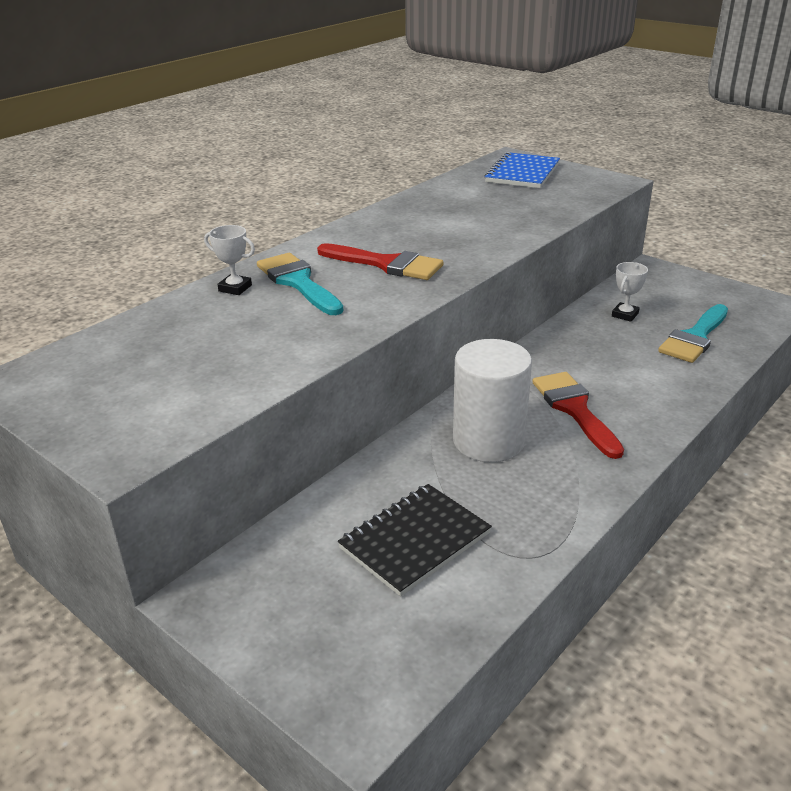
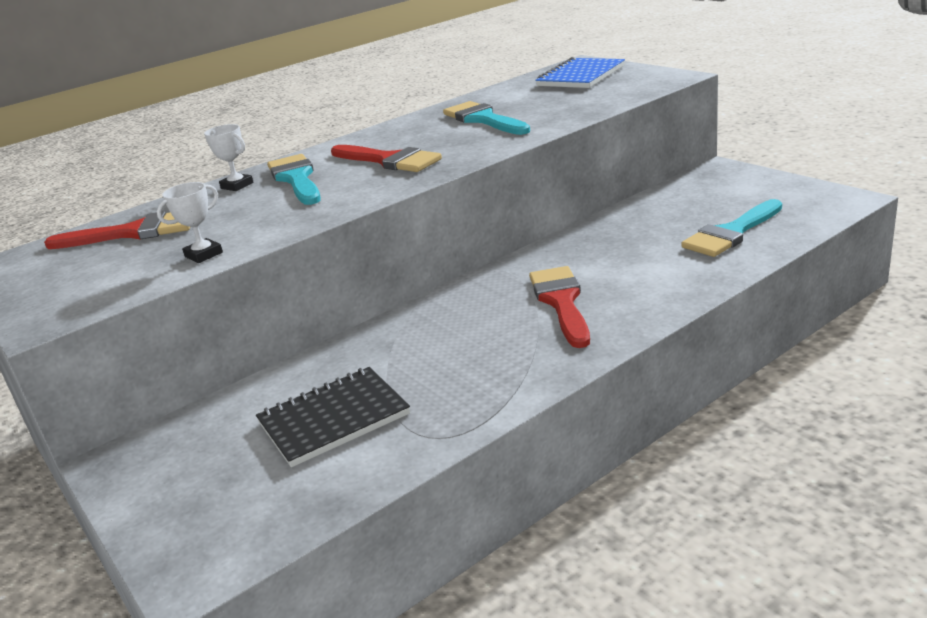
camera: 15 degrees right, 5 degrees down
white cylinder [453,339,532,462] -> none
white trophy [612,262,648,322] -> white trophy moved to [157,182,223,263]
none -> red brush [44,211,190,249]
none -> turquoise brush [443,101,530,135]

